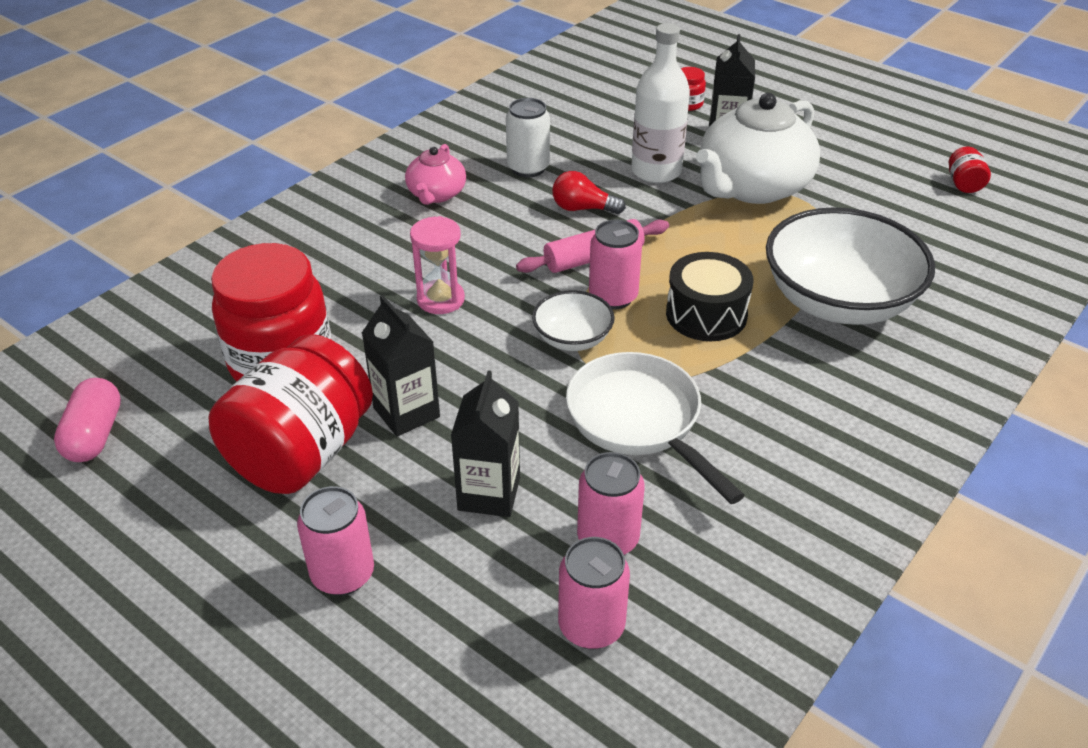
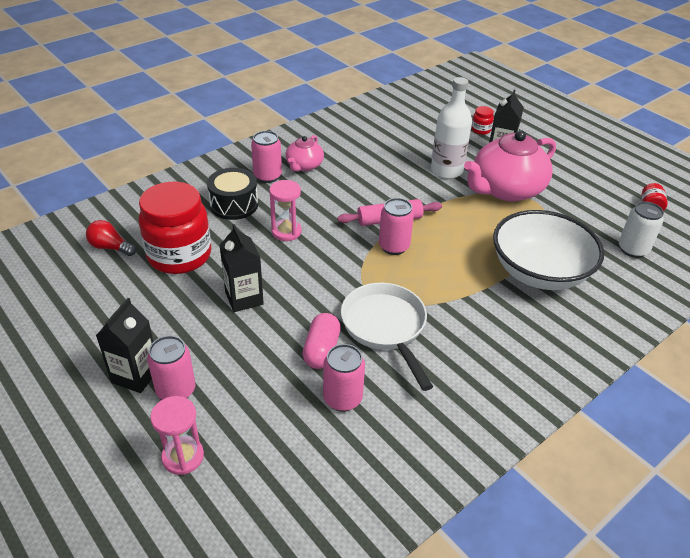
camera: 10 degrees right, 0 degrees up
pink capsule [54,378,121,462] -> pink capsule moved to [302,313,341,369]
red jar [209,334,373,494] -> none
black carton [451,370,520,517] -> black carton moved to [96,298,154,393]
white can [506,98,550,177] -> white can moved to [619,201,664,258]
white bowl [532,290,615,351] -> none
red light bulb [552,171,626,214] -> red light bulb moved to [86,220,136,256]
pink can [558,537,630,649] -> pink can moved to [251,131,282,183]
black drum [666,252,754,341] -> black drum moved to [207,168,258,220]
white teapot [696,93,820,204] -> pink teapot [464,130,556,201]
none -> pink hourglass [150,396,204,475]

